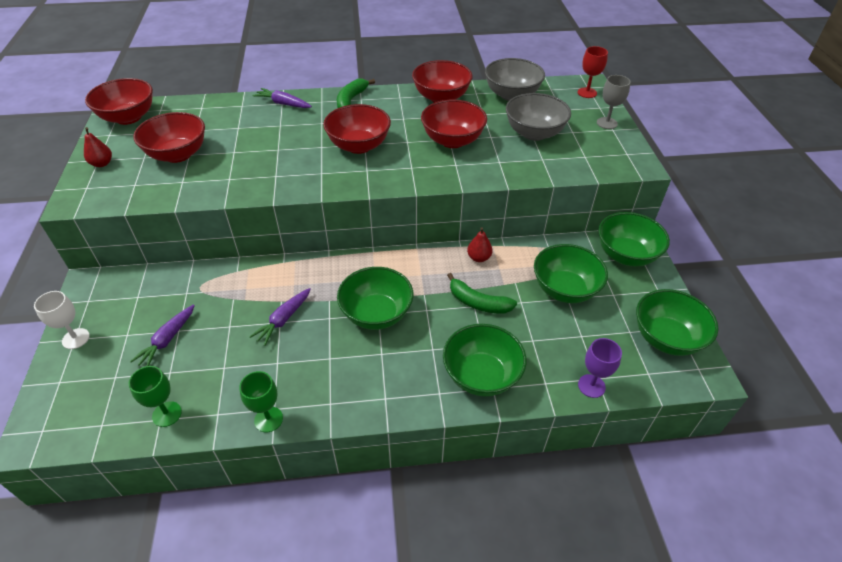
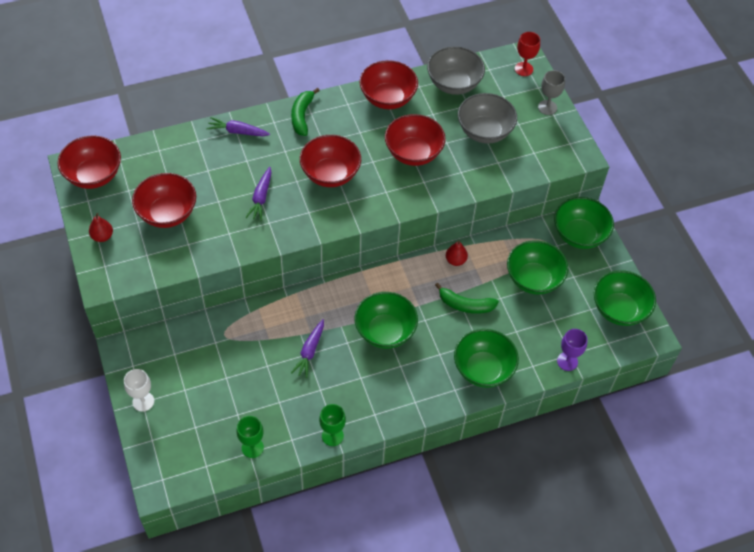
camera: 15 degrees left, 10 degrees up
purple carrot [130,304,195,366] -> purple carrot moved to [245,167,272,221]

